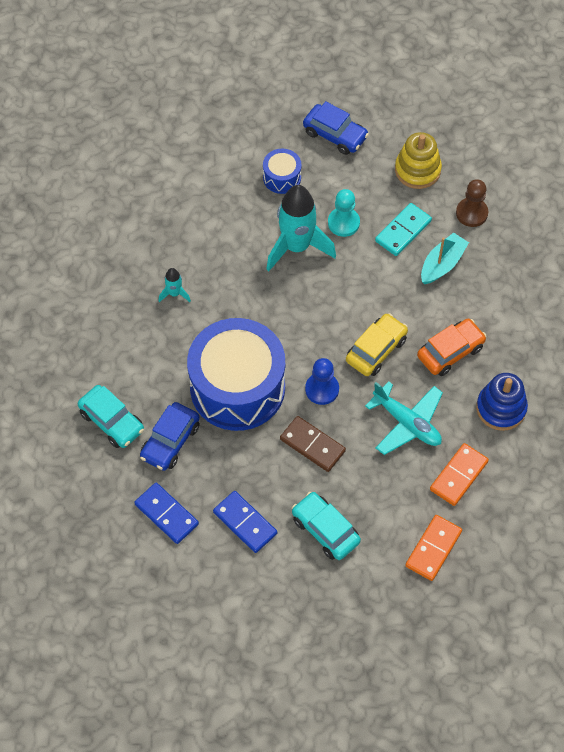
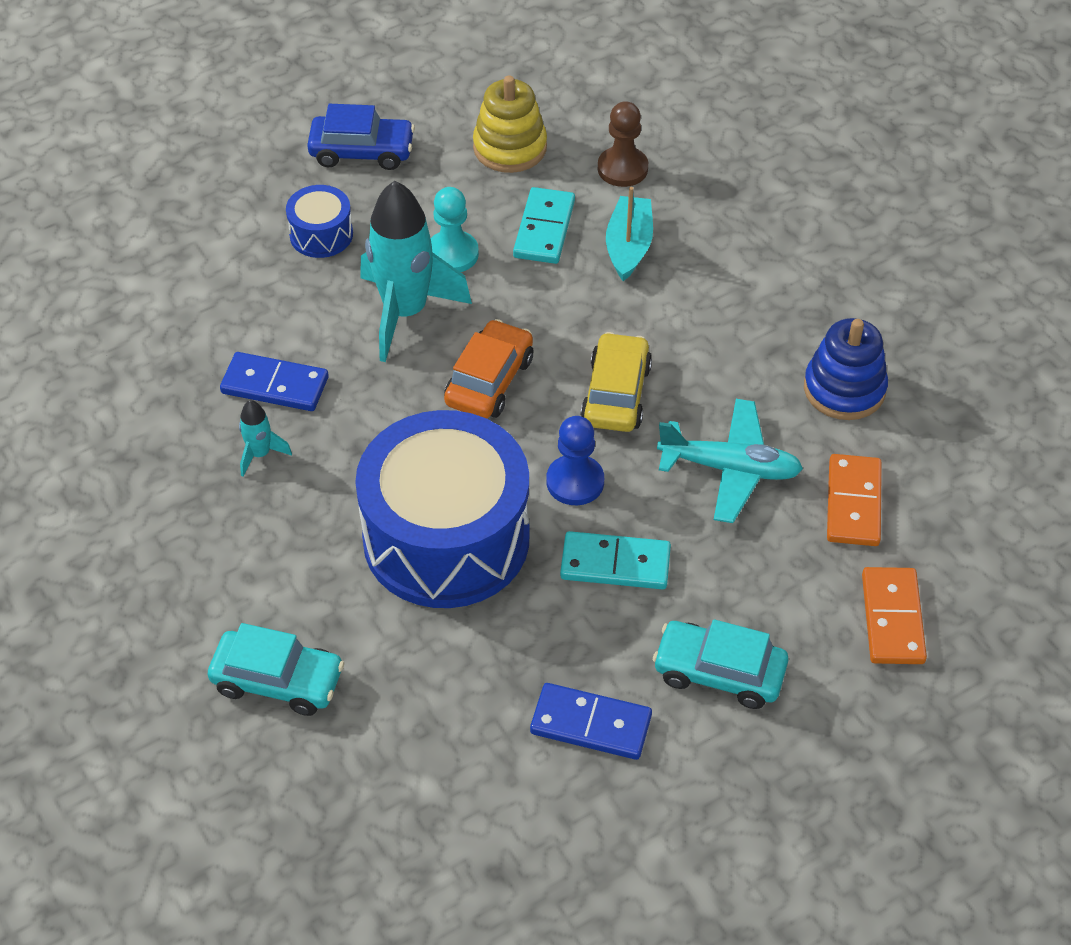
camera: 30 degrees left, 10 degrees down
blue domino [134,483,199,544] -> blue domino moved to [220,352,329,411]
blue car [140,402,200,471] -> none
brown domino [280,416,346,472] -> turquoise domino [560,531,671,589]
orange car [417,319,487,376] -> orange car moved to [444,319,533,419]

